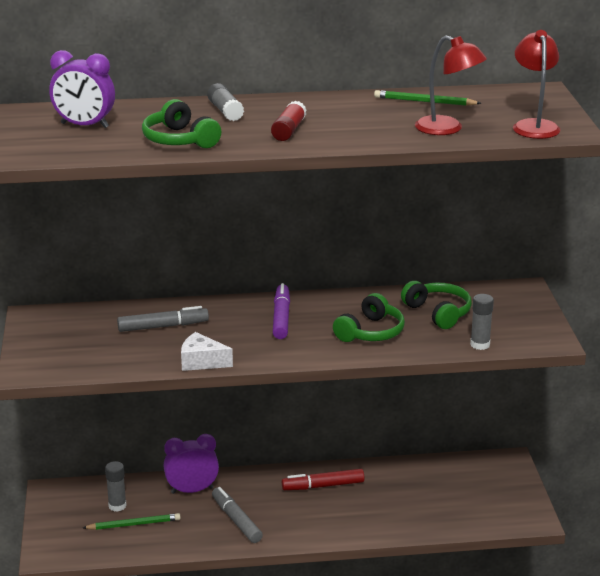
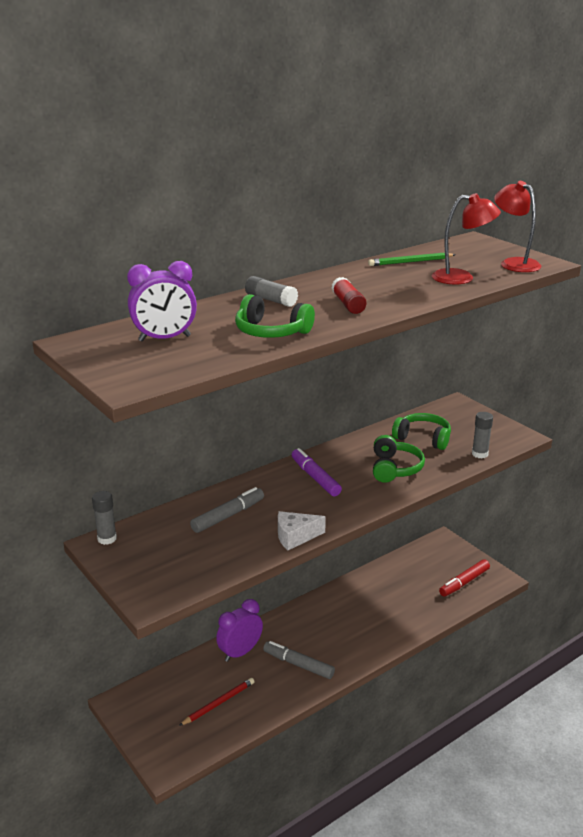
camera: 30 degrees left, 0 degrees up
green pencil [83,513,181,530] -> red pencil [179,678,254,726]
grey glue stick [105,461,127,512] -> grey glue stick moved to [92,491,117,545]
red marker [282,469,365,490] -> red marker moved to [439,559,490,597]

